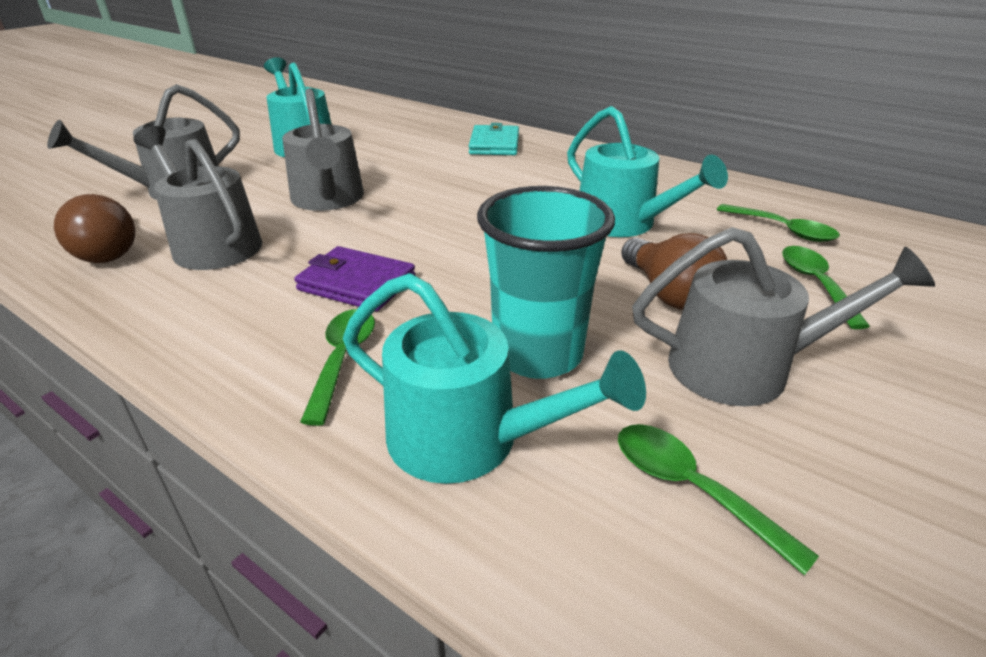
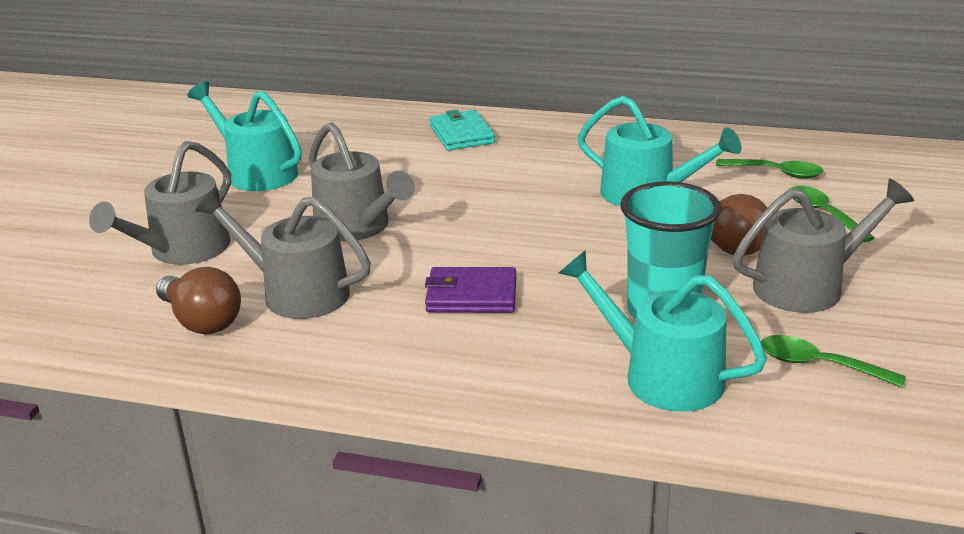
camera: 20 degrees left, 5 degrees down
green spoon [300,309,375,426] -> none
turquoise watering can [343,273,646,484] -> turquoise watering can turned 150 degrees counterclockwise [559,250,767,412]

